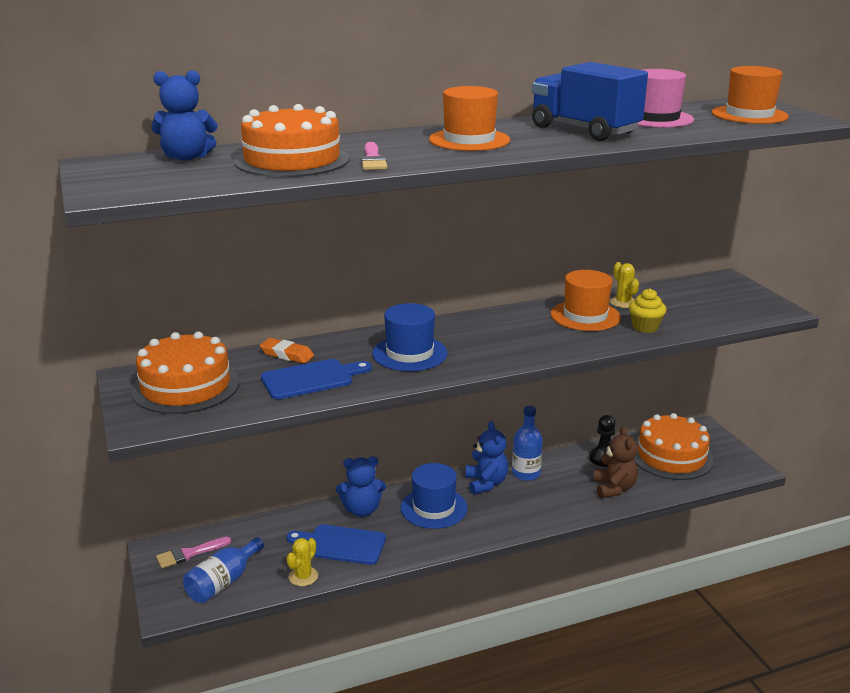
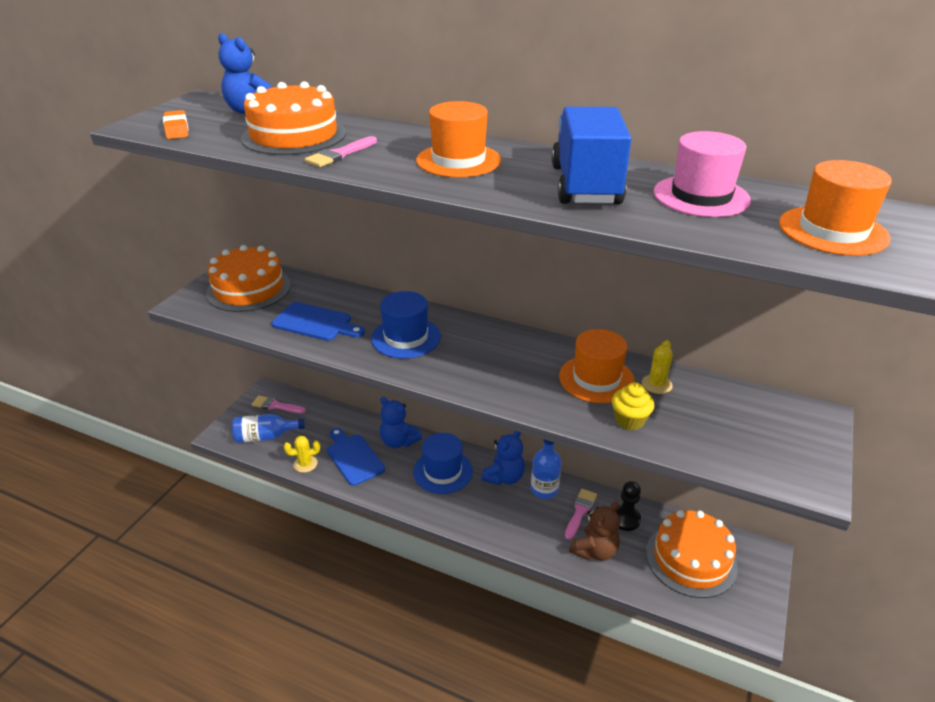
camera: 45 degrees right, 10 degrees up
orange eraser [260,338,314,363] -> orange eraser moved to [163,110,189,139]
none -> pink brush [565,489,597,540]

